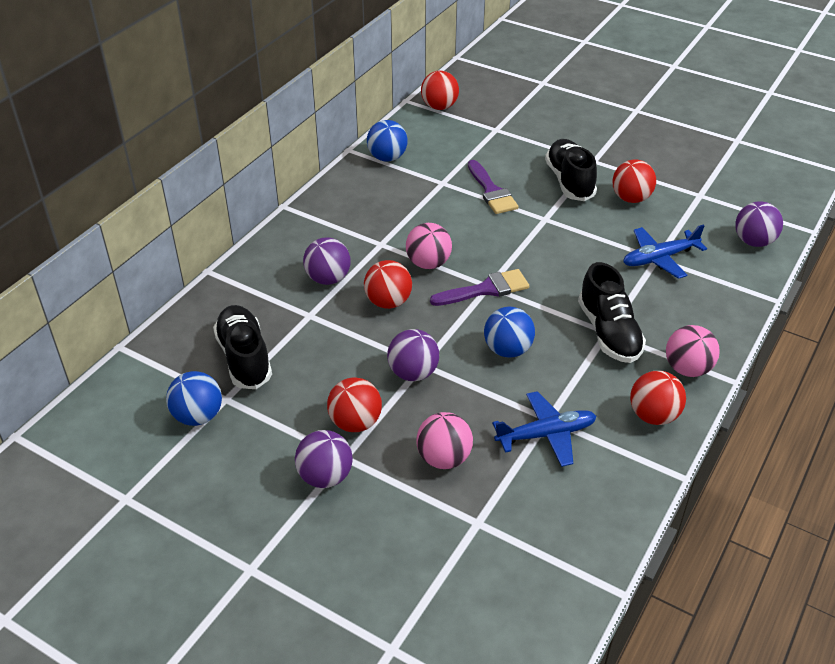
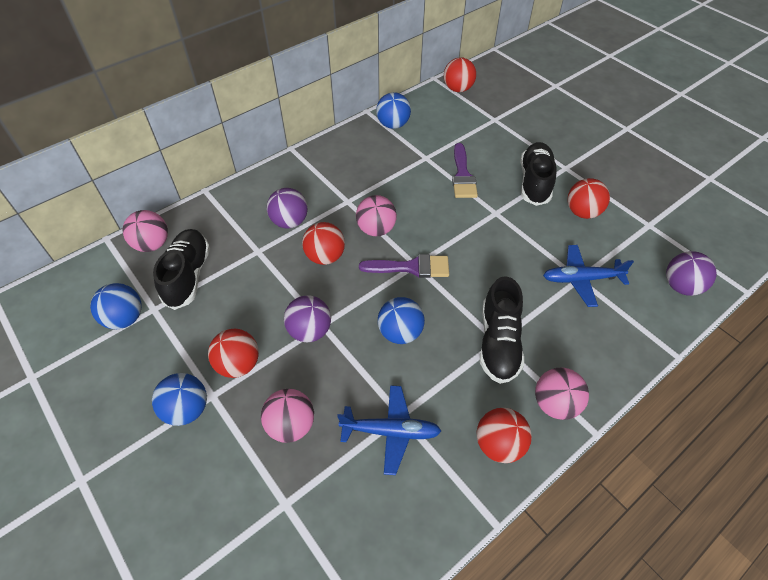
camera: 20 degrees right, 10 degrees up
purple ball [295,430,353,488] -> blue ball [152,373,207,426]
none -> pink ball [122,210,168,252]

